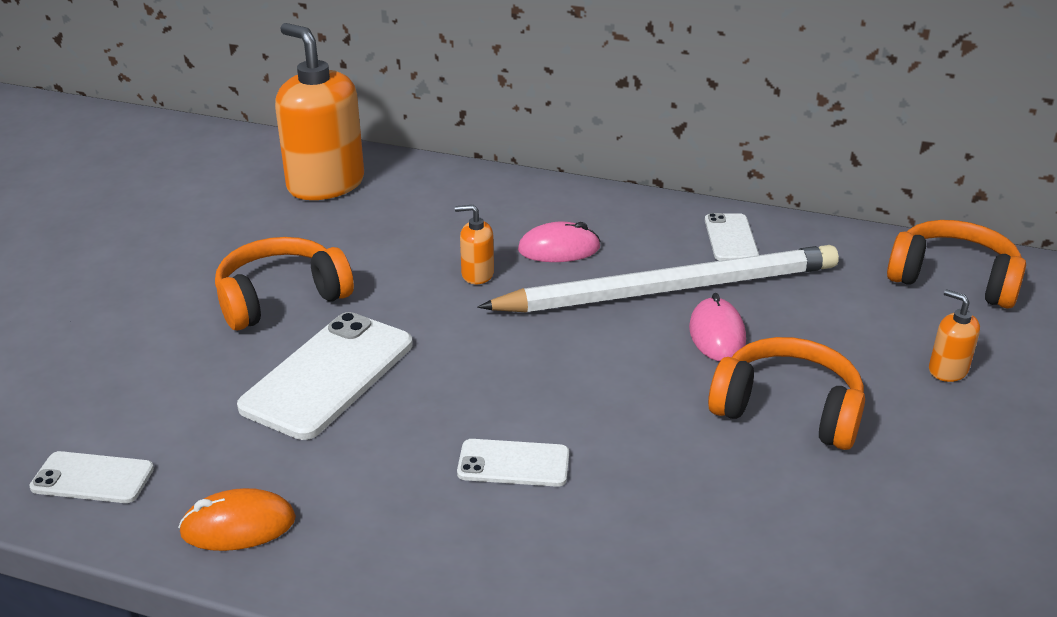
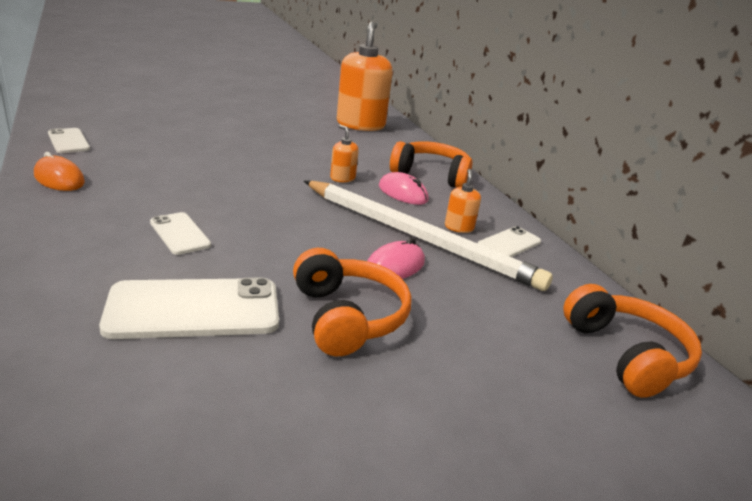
camera: 45 degrees right, 5 degrees down
orange headphones [215,237,354,330] -> orange headphones moved to [390,141,473,188]
white phone [237,312,413,440] -> white phone moved to [99,278,279,339]
orange soap dispenser [929,289,980,382] -> orange soap dispenser moved to [445,169,481,233]

